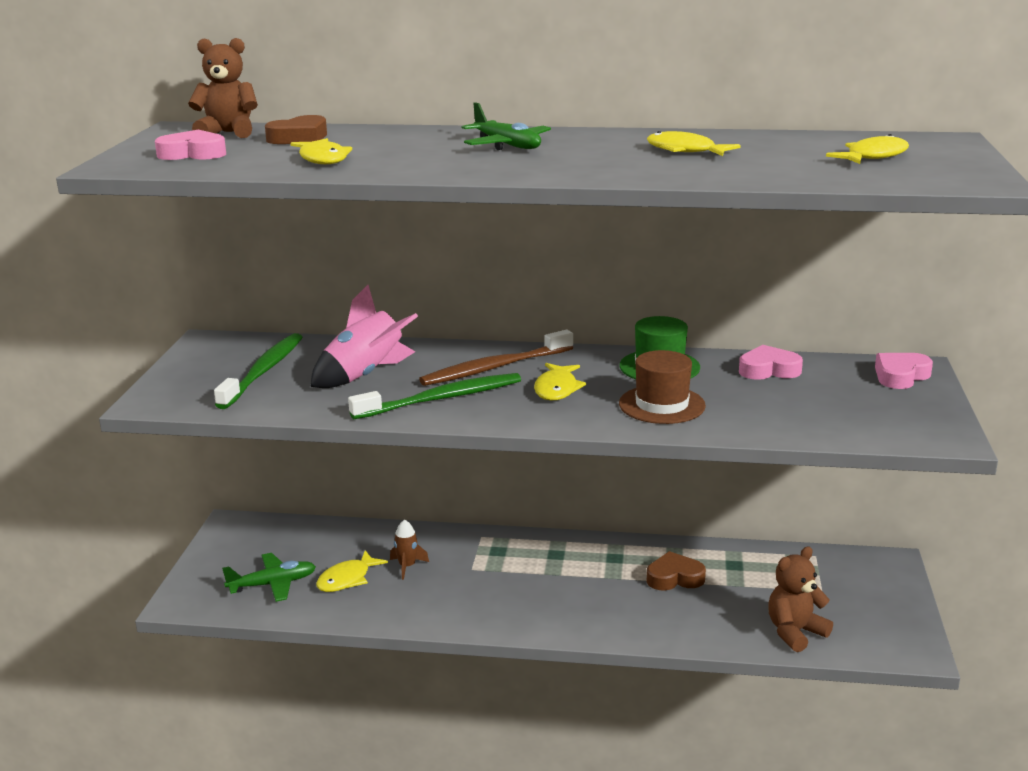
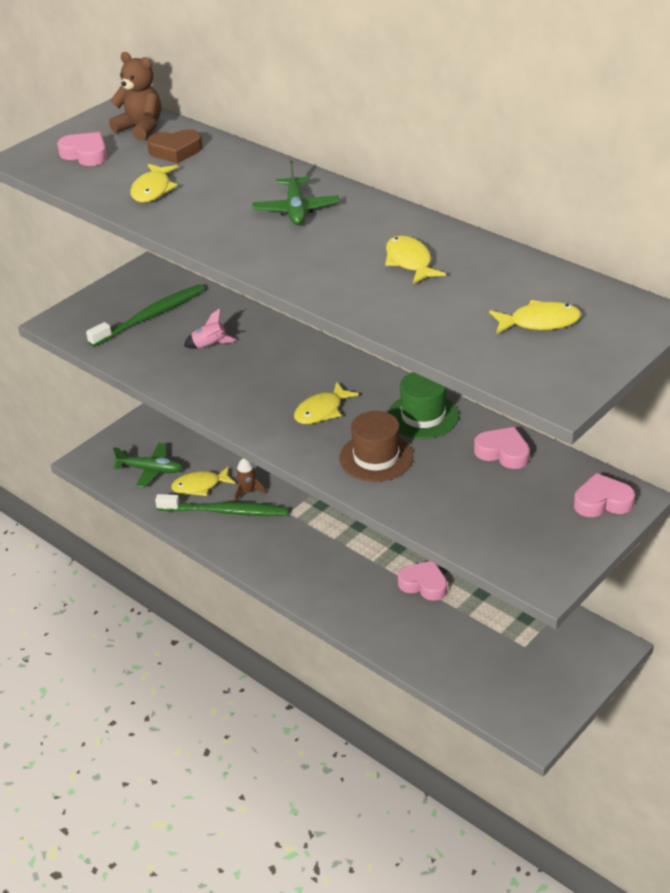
camera: 35 degrees right, 15 degrees up
pink rocket [310,285,418,388] -> pink rocket [184,308,236,349], size x0.52
green toothbrush [348,373,521,419] -> green toothbrush moved to [155,494,289,516]
brown toothbrush [419,330,573,386] -> none
brown heart [647,551,706,591] -> pink heart [398,561,447,601]
brown teddy bear [768,547,833,652] -> none

